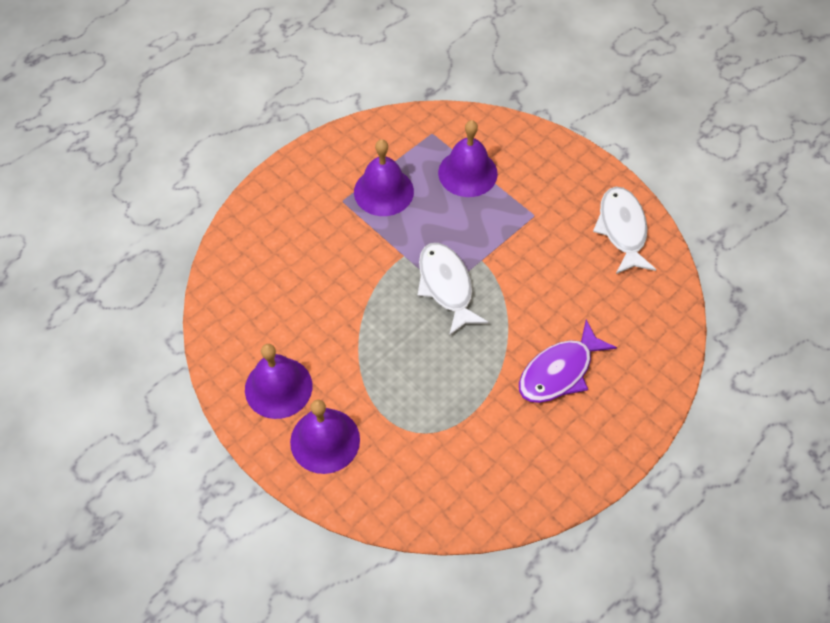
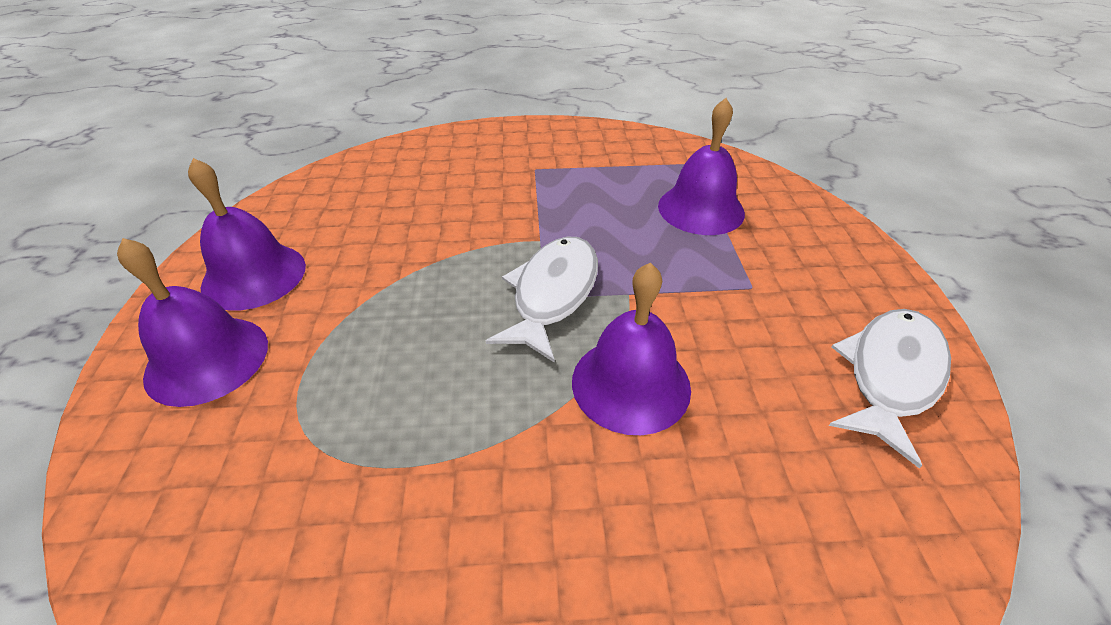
camera: 40 degrees right, 15 degrees down
purple bell [354,139,414,216] -> purple bell moved to [572,263,691,435]
purple fish [519,320,617,403] -> none

